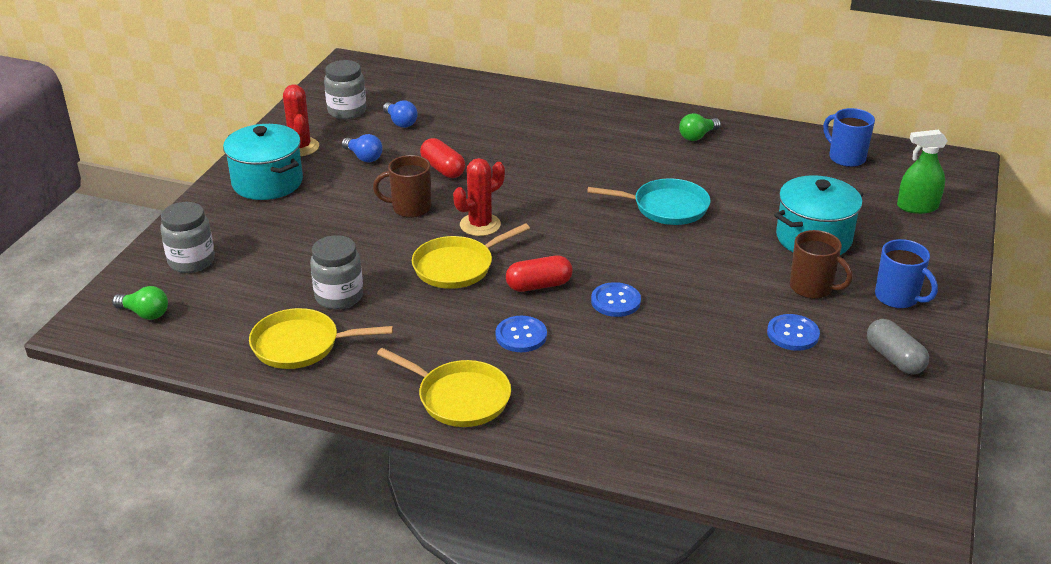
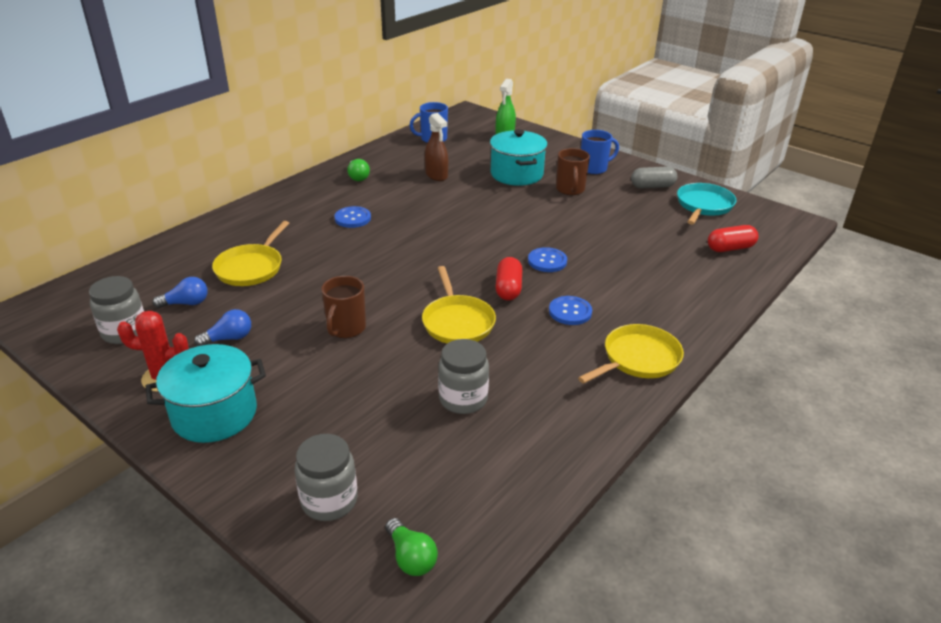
camera: 70 degrees left, 0 degrees up
green light bulb [112,286,168,320] -> green light bulb turned 105 degrees clockwise [385,518,438,576]
yellow pan [249,308,393,369] -> yellow pan moved to [212,221,289,286]
red capsule [420,138,465,178] -> red capsule moved to [708,225,759,252]
red cactus [453,158,505,236] -> none
turquoise pan [587,179,711,225] -> turquoise pan moved to [677,183,737,225]
blue button [767,314,820,351] -> blue button moved to [334,206,371,228]
brown mug [790,230,853,299] -> brown mug turned 120 degrees clockwise [556,148,590,195]
none -> brown spray bottle [425,113,448,181]

